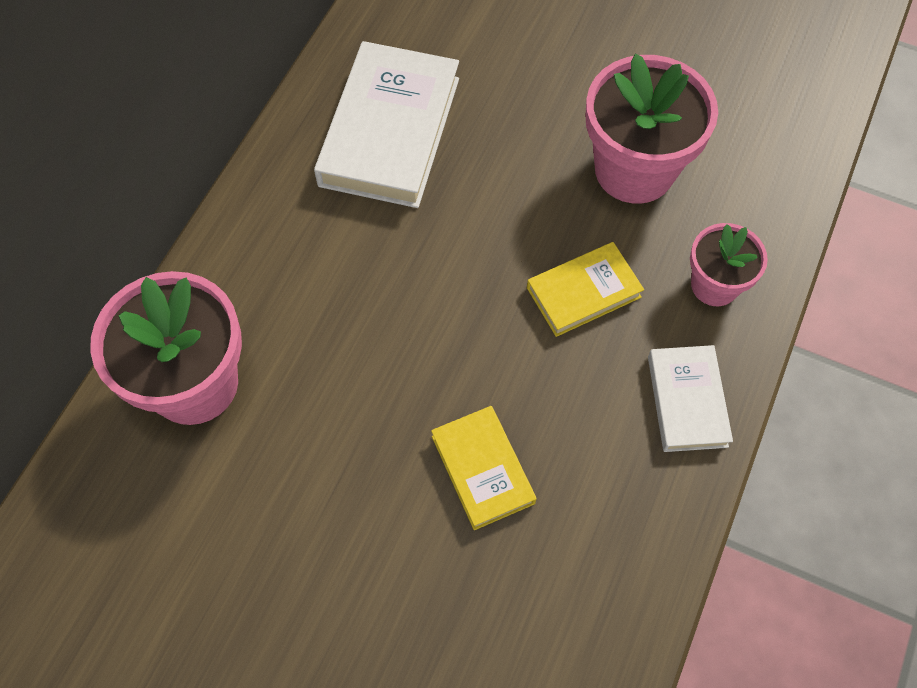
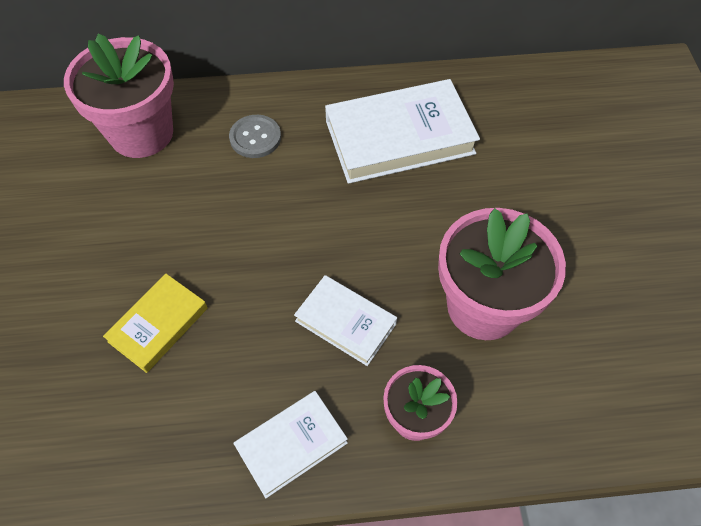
camera: 60 degrees right, 5 degrees down
yellow book [527,242,644,337] -> white book [294,275,397,366]
none -> grey button [229,115,281,158]

